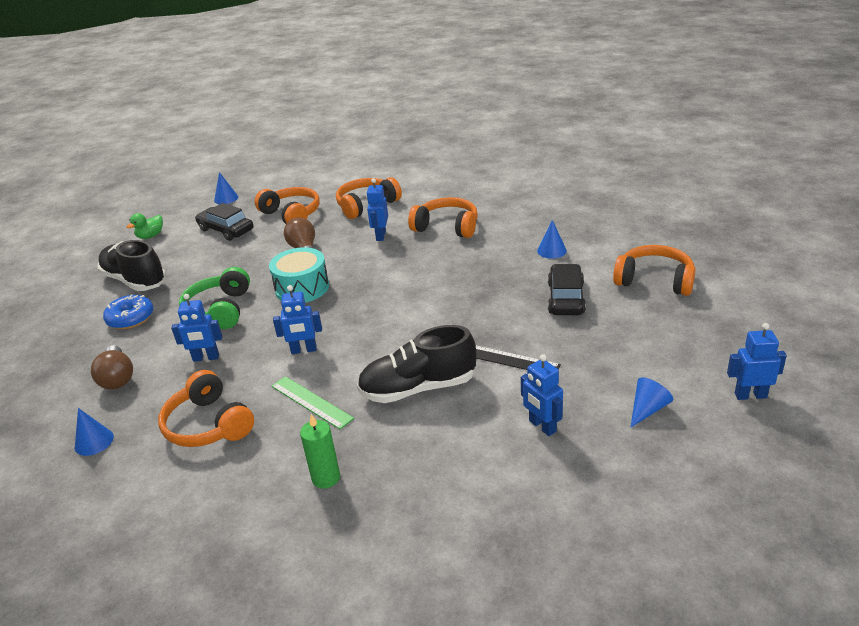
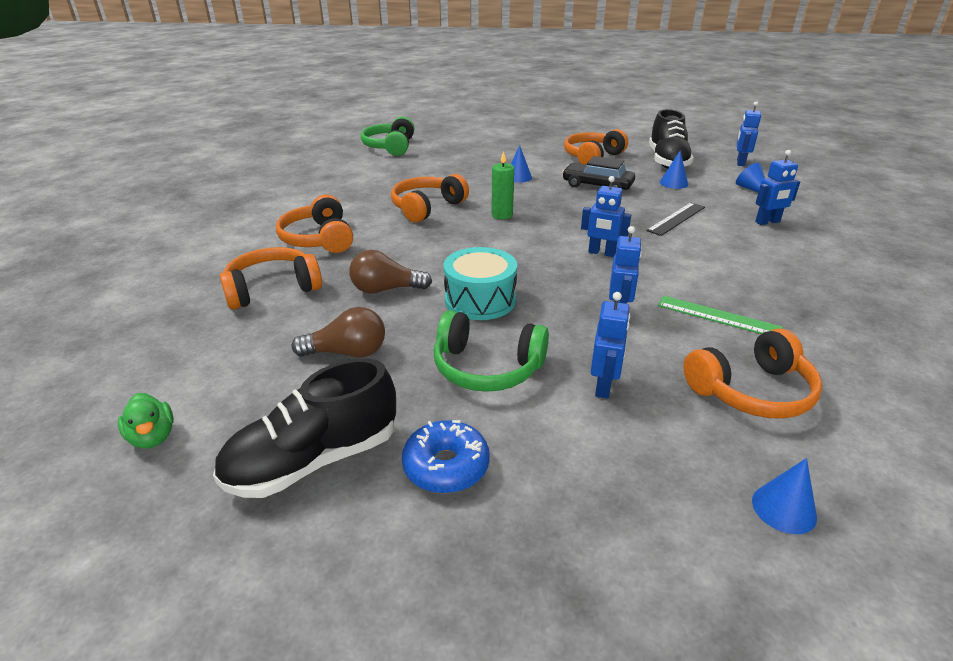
camera: 75 degrees left, 0 degrees up
brown light bulb [91,345,133,390] -> brown light bulb moved to [291,307,385,358]
black car [195,203,253,241] -> none
blue cone [214,172,238,204] -> blue cone moved to [660,151,688,189]
green ruler [271,376,354,429] -> green ruler turned 60 degrees clockwise [658,296,783,334]
green candle [300,414,340,489] -> green candle moved to [491,151,514,219]
black shoe [357,325,476,403] -> black shoe moved to [649,109,694,169]
blue robot [366,178,388,241] -> blue robot moved to [581,176,631,257]
none -> green headphones [361,117,414,156]

